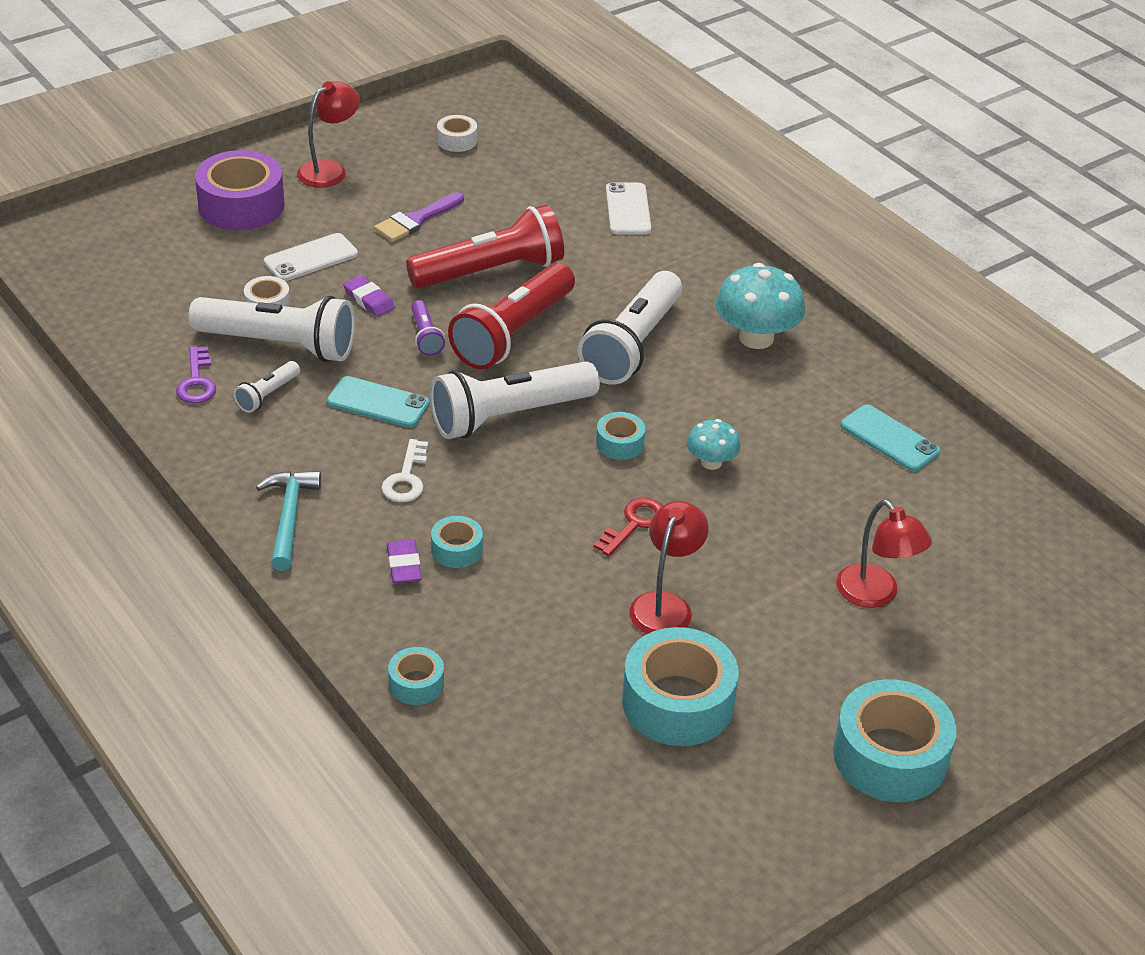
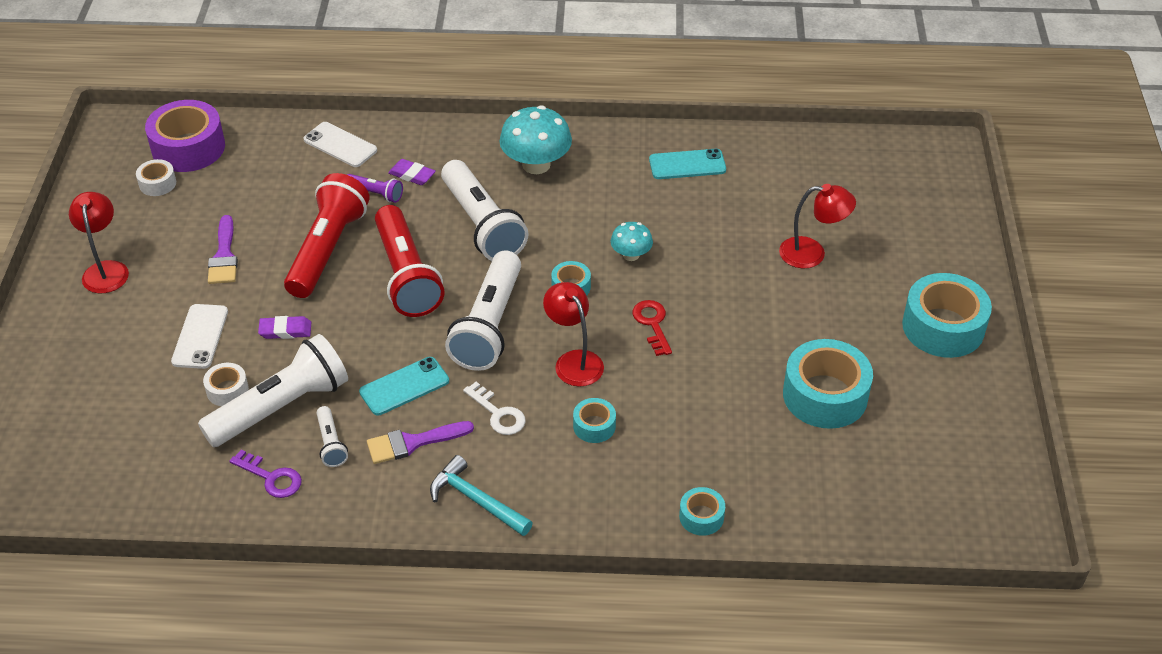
camera: 50 degrees left, 5 degrees up
purple tape [195,150,285,230] -> purple tape moved to [145,100,225,172]
purple eraser [387,539,422,583] -> purple eraser moved to [388,159,436,185]
purple flashlight [411,300,445,356] -> purple flashlight moved to [347,174,403,203]
red lamp [629,501,709,634] -> red lamp moved to [543,282,604,387]
none -> purple brush [367,421,474,464]

